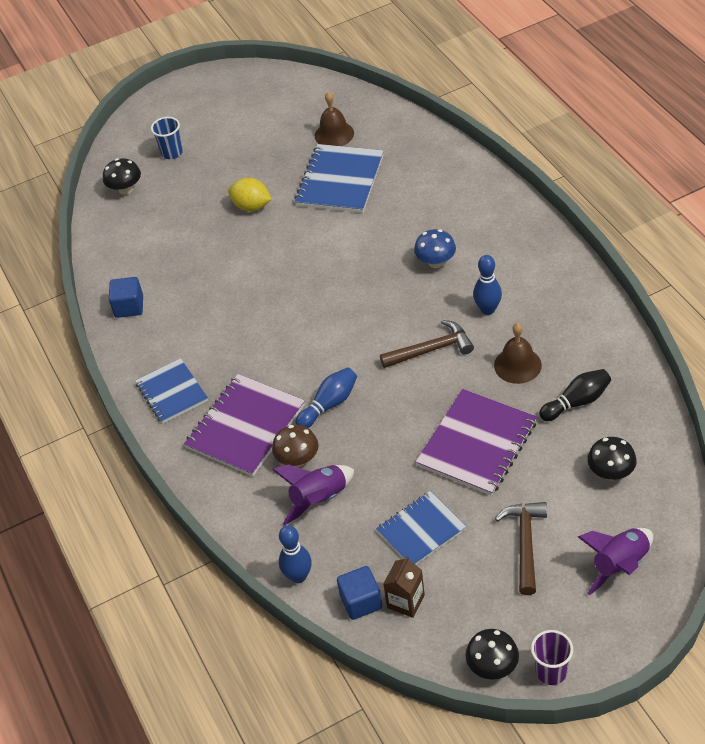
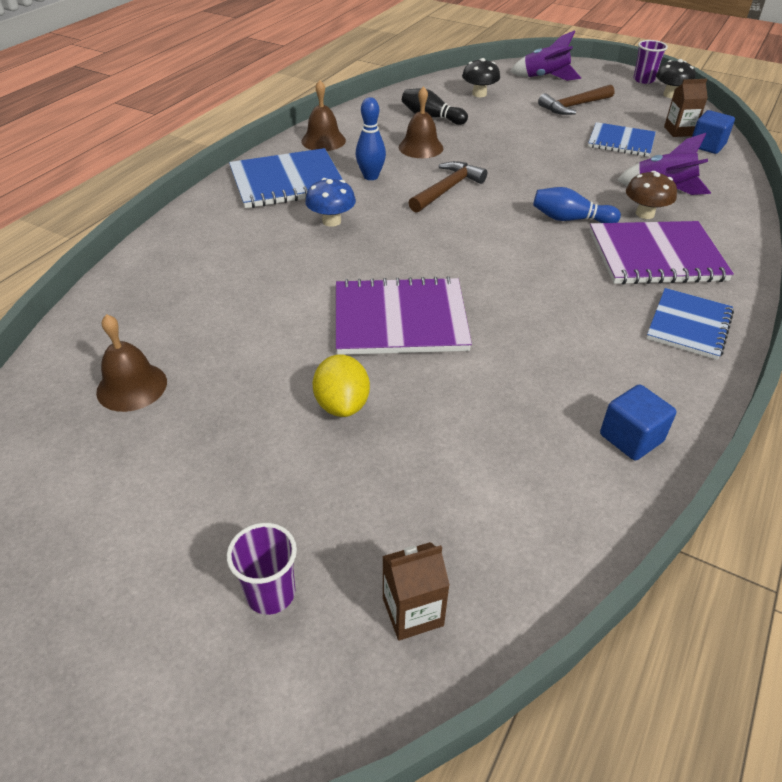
camera: 130 degrees left, 5 degrees down
black mushroom [103,158,141,195] -> brown carton [382,542,450,641]
blue cup [151,117,183,159] -> purple cup [227,523,297,615]
blue bowling pin [279,525,312,583] -> none
blue notebook [294,144,384,213] -> blue notebook moved to [229,148,343,208]
brown hammer [380,320,474,368] -> brown hammer turned 90 degrees clockwise [408,161,487,213]
purple notebook [416,389,537,496] -> purple notebook moved to [336,276,472,355]
none -> brown bell [301,80,346,151]

